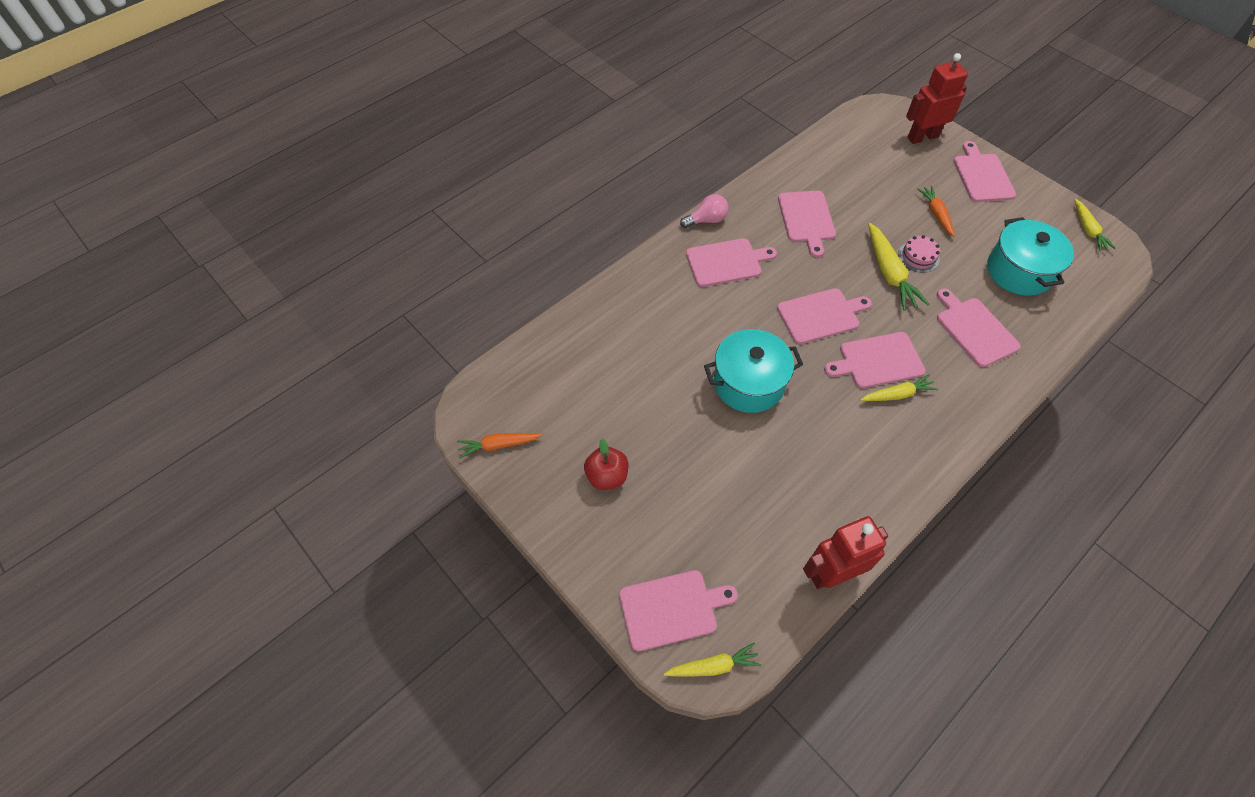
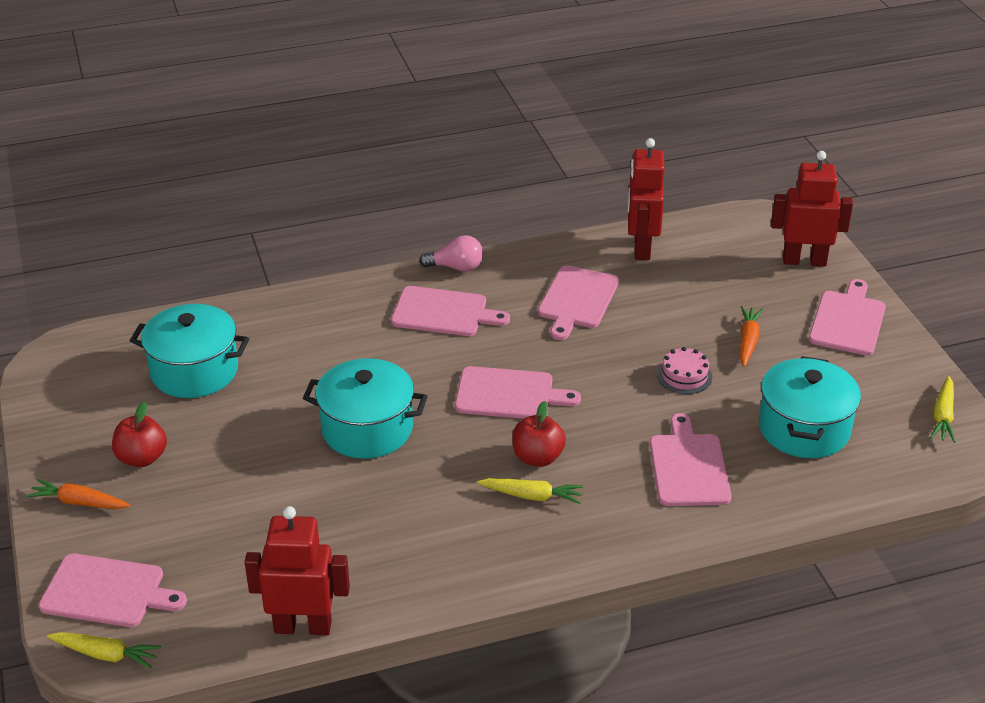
camera: 25 degrees right, 20 degrees down
orange carrot [457,433,541,458] -> orange carrot moved to [26,479,130,509]
pink cutting board [824,332,926,388] -> red apple [512,401,566,467]
yellow carrot [868,223,929,311] -> none
none -> turquoise pot [130,304,250,398]
none -> red robot [628,138,664,260]

